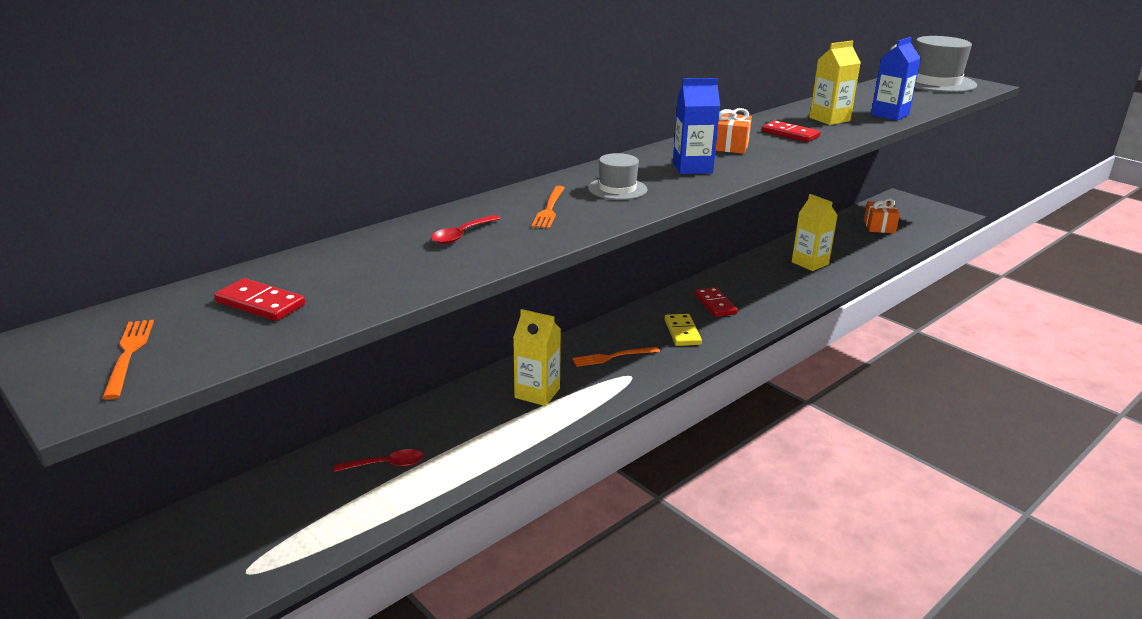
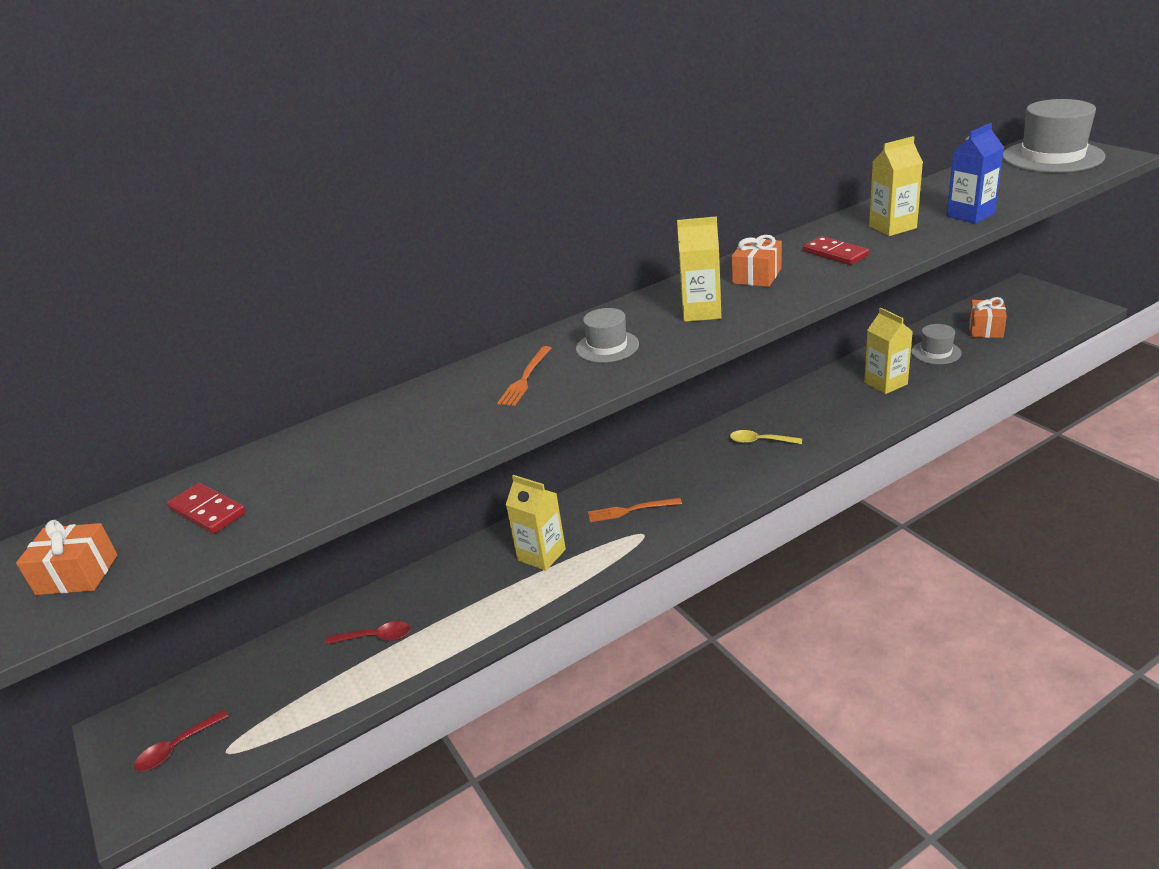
camera: 15 degrees right, 5 degrees up
orange fork [102,320,154,399] -> orange gift [16,520,117,595]
red spoon [431,215,501,244] -> red spoon moved to [134,709,228,771]
yellow domino [664,314,702,346] -> none
blue carton [673,78,720,174] -> yellow carton [677,216,722,322]
red domino [694,287,738,317] -> yellow spoon [730,430,802,444]
none -> grey hat [911,324,961,364]

